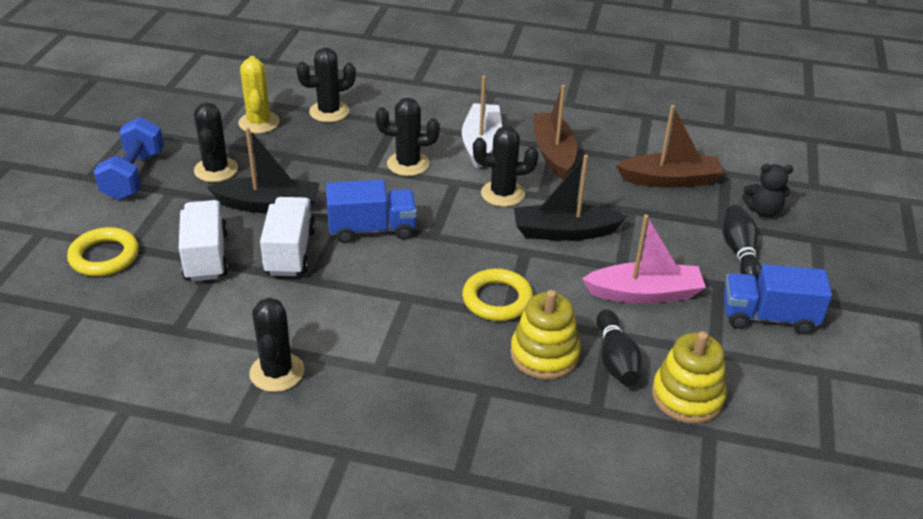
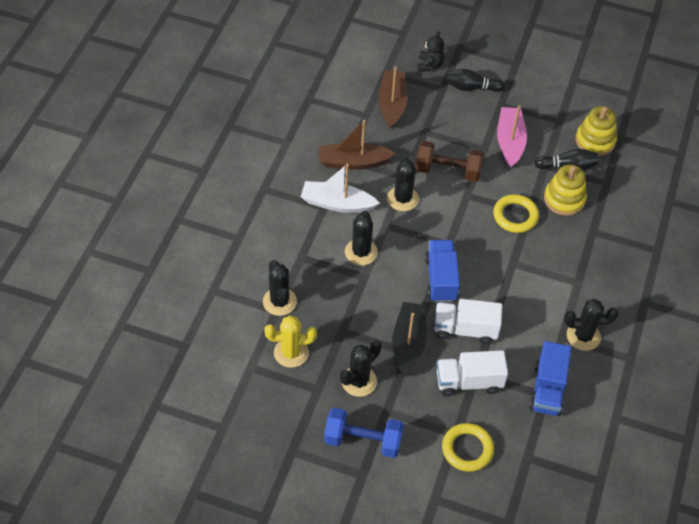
camera: 85 degrees left, 15 degrees up
black cactus [194,102,238,182] -> black cactus turned 45 degrees counterclockwise [340,340,382,397]
black boat [514,155,627,241] -> brown dumbbell [416,141,484,182]
blue truck [723,264,832,335] -> blue truck moved to [529,341,571,416]

